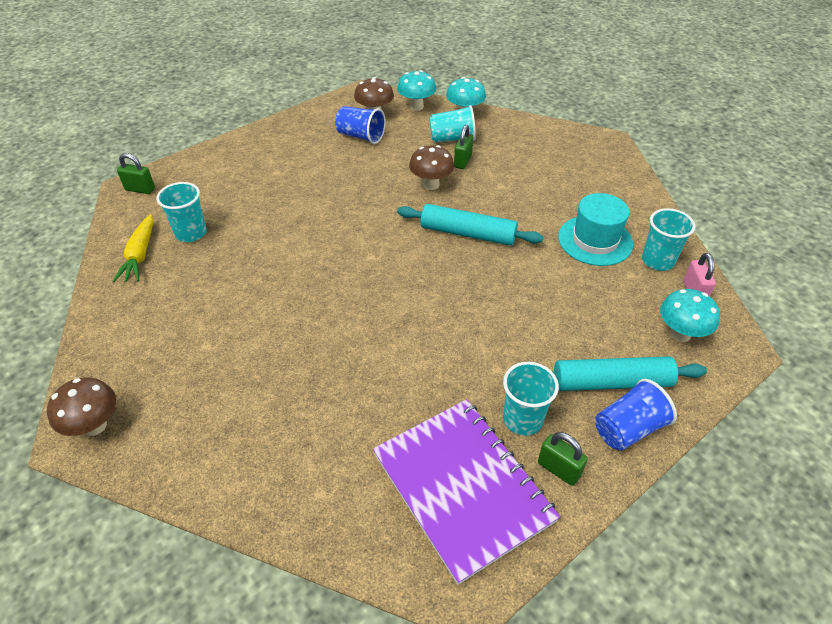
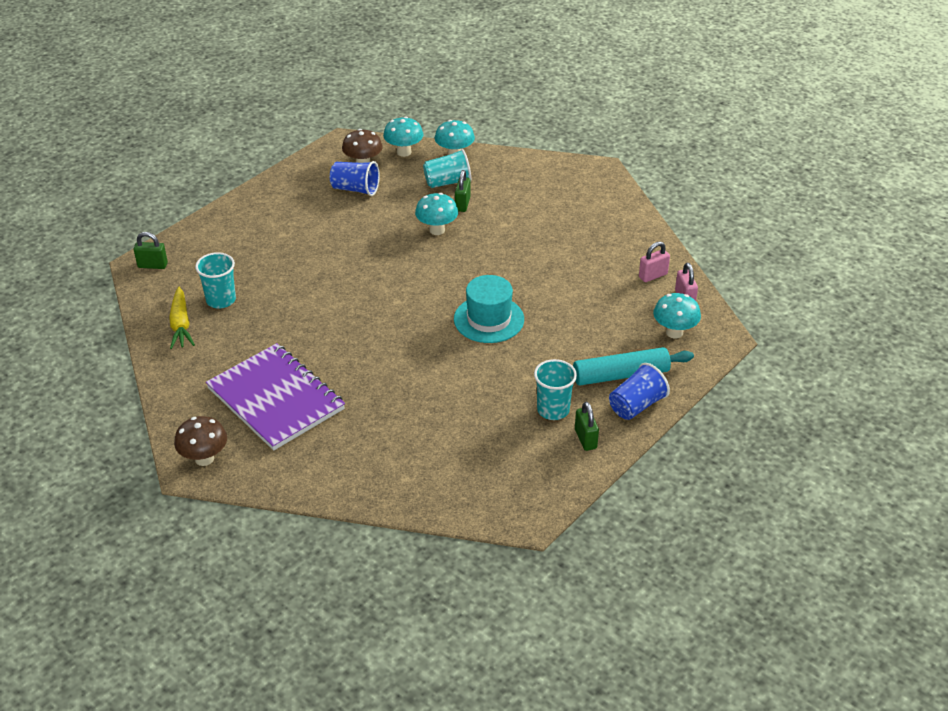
camera: 10 degrees left, 5 degrees down
purple notebook [373,399,560,585] -> purple notebook moved to [206,343,345,451]
turquoise rolling pin [397,204,543,246] -> none
brown mushroom [409,145,454,190] -> turquoise mushroom [415,193,458,235]
green padlock [538,432,587,486] -> green padlock turned 45 degrees clockwise [575,402,599,451]
turquoise hat [558,193,633,266] -> turquoise hat moved to [454,275,524,343]
turquoise cup [642,208,695,271] -> pink padlock [639,242,670,282]

